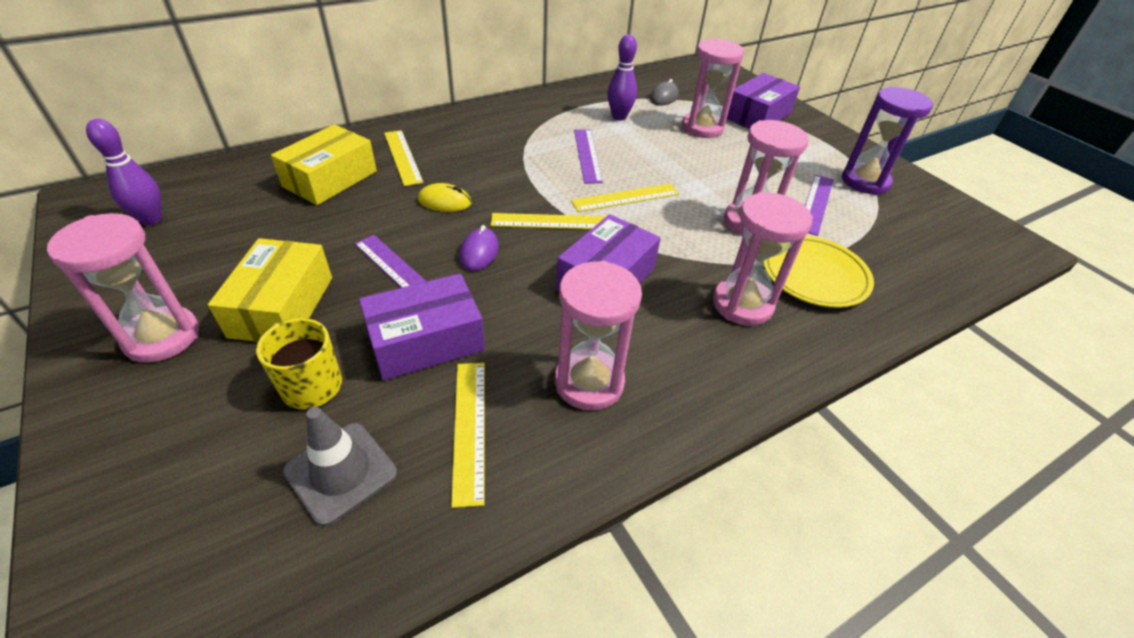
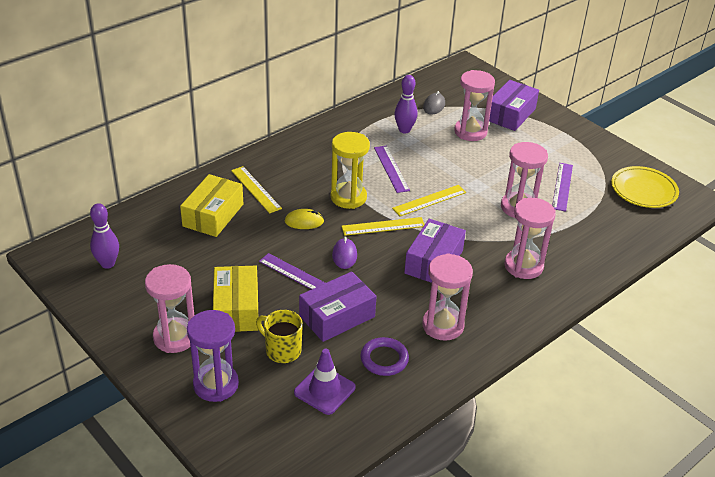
camera: 10 degrees left, 5 degrees down
grey traffic cone [283,407,397,526] -> purple traffic cone [294,349,356,415]
yellow ruler [451,363,485,508] -> purple ring [360,337,409,376]
yellow plate [763,236,874,308] -> yellow plate moved to [611,166,679,208]
purple hourglass [841,87,933,195] -> purple hourglass moved to [187,310,239,402]
none -> yellow hourglass [331,132,370,209]

